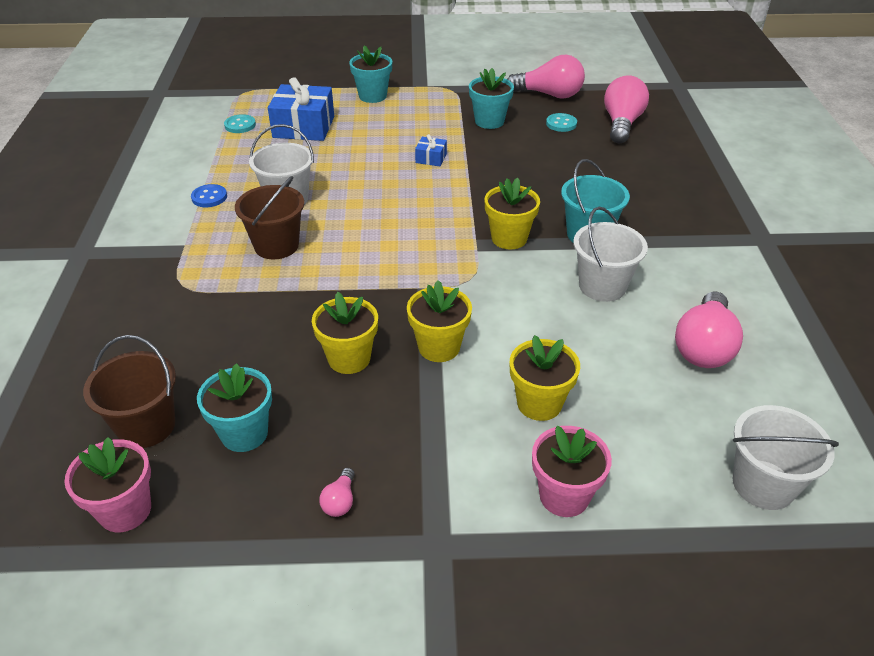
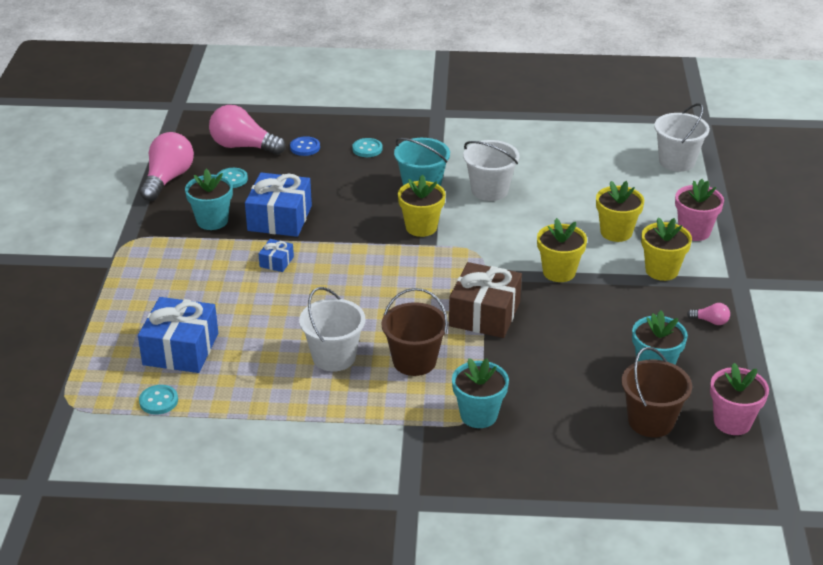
camera: 85 degrees left, 5 degrees down
blue button [191,184,227,207] -> blue button moved to [290,136,320,156]
yellow flower pot [312,292,378,374] -> yellow flower pot moved to [641,217,692,281]
turquoise flower pot [349,45,392,103] -> turquoise flower pot moved to [452,358,509,428]
pink light bulb [675,291,743,368] -> none
none -> blue gift [245,172,312,237]
none -> turquoise button [352,138,383,157]
none -> brown gift [449,262,522,338]

